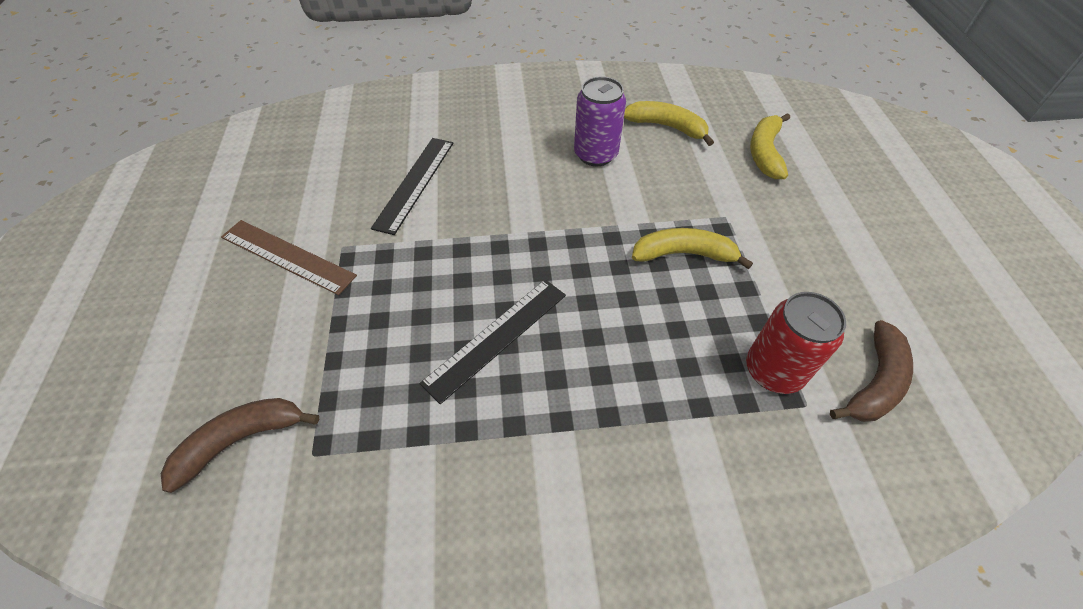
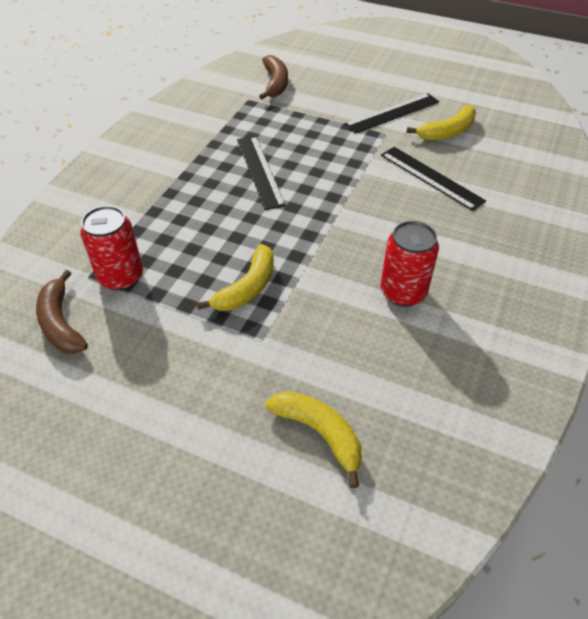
camera: 120 degrees right, 5 degrees down
brown ruler [221,220,357,295] -> black ruler [344,93,439,134]
purple can [574,77,626,166] -> red can [381,221,439,307]
yellow banana [624,101,714,146] -> yellow banana moved to [406,105,476,141]

